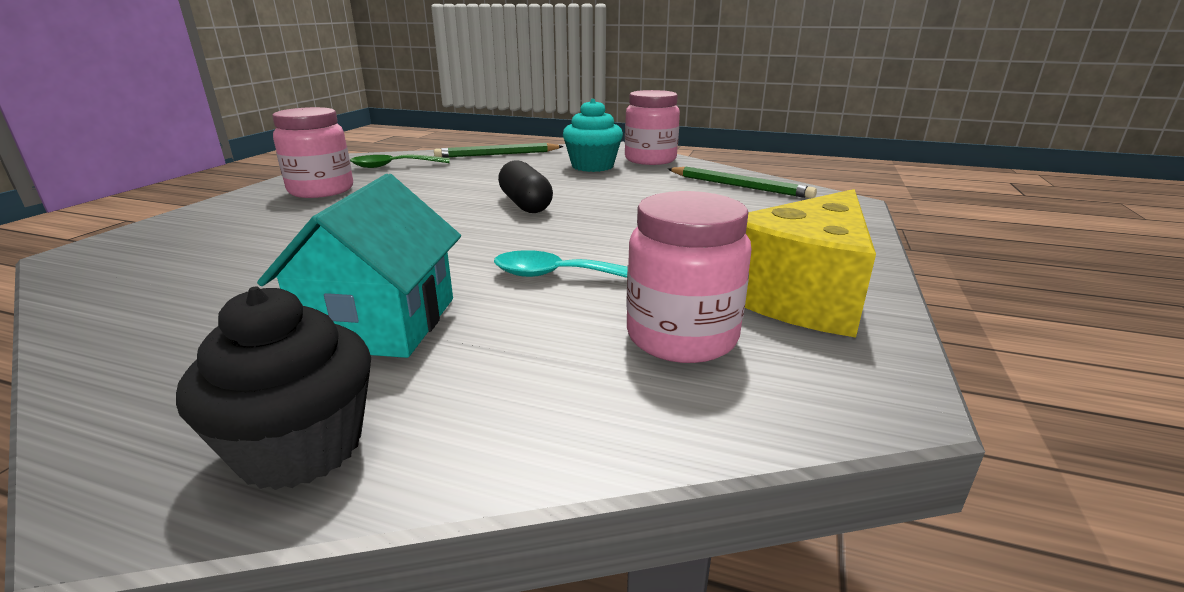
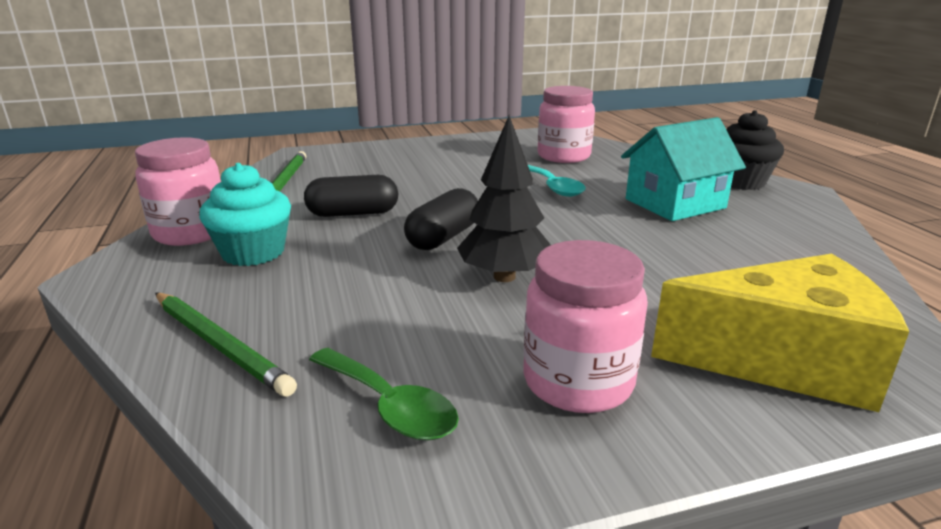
camera: 125 degrees left, 0 degrees up
yellow cheese [745,189,876,338] -> yellow cheese moved to [651,254,909,412]
none -> black capsule [304,175,398,217]
none -> black tree [457,115,551,282]

